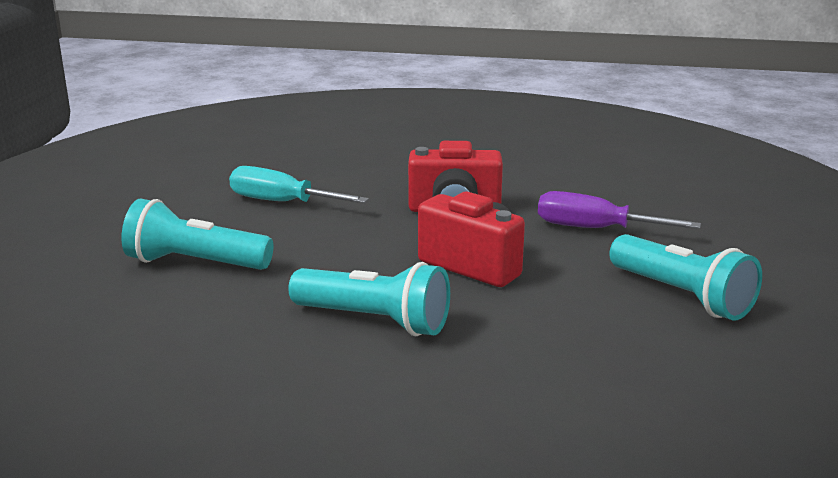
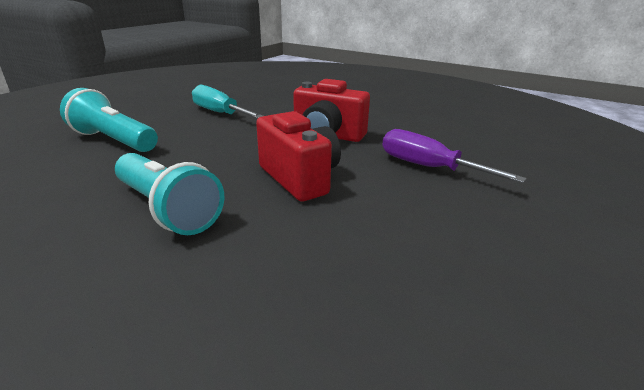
camera: 20 degrees right, 5 degrees up
turquoise flashlight [609,234,762,320] -> none

